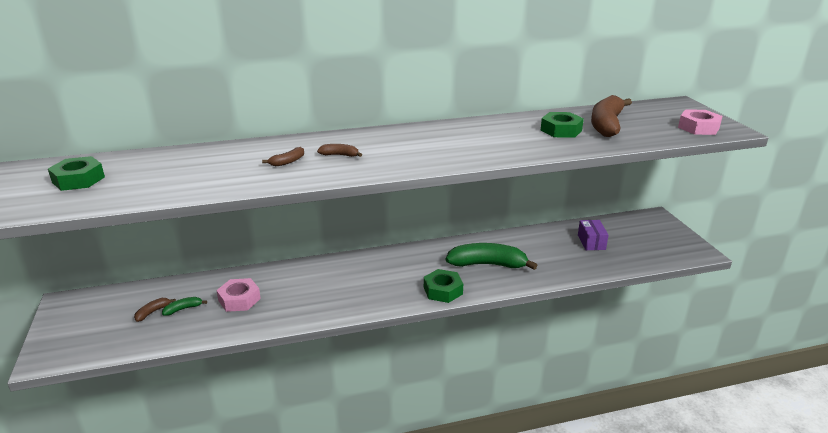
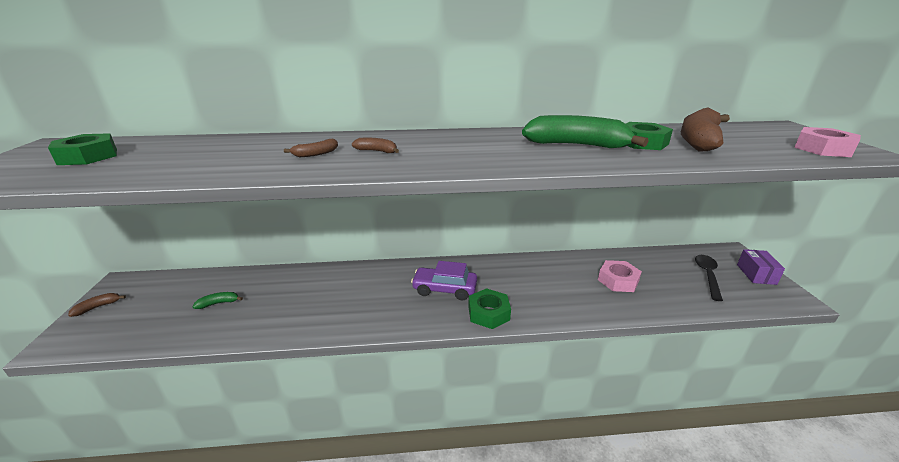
camera: 10 degrees right, 0 degrees up
brown banana [134,298,176,322] -> brown banana moved to [68,293,126,317]
pink nut [216,278,261,312] -> pink nut moved to [598,260,642,292]
green banana [446,243,538,270] -> green banana moved to [522,115,649,148]
purple box [578,220,609,250] -> purple box moved to [737,249,785,285]
none -> purple car [411,261,477,300]
none -> black spoon [695,255,723,301]

